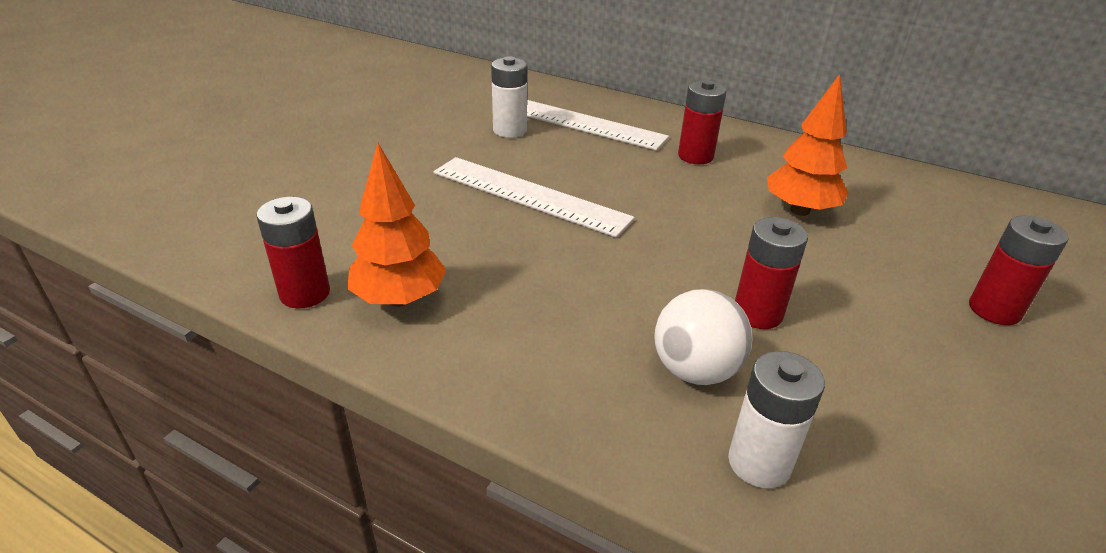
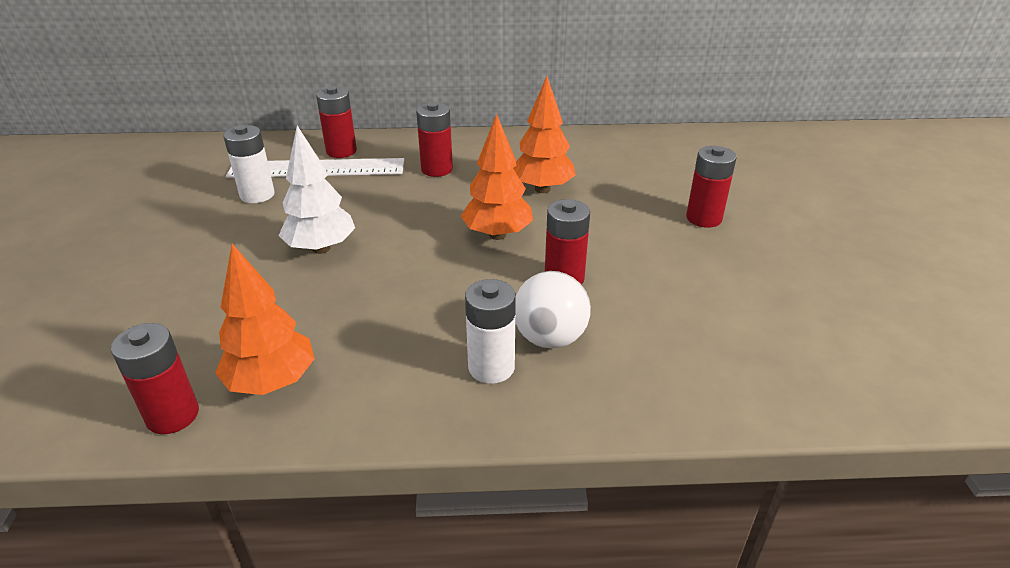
camera: 30 degrees left, 0 degrees up
white ruler [433,157,635,237] -> white tree [279,126,355,254]
white battery [728,351,825,488] -> white battery moved to [465,279,516,384]
none -> red battery [316,86,357,158]
none -> orange tree [461,114,533,240]

